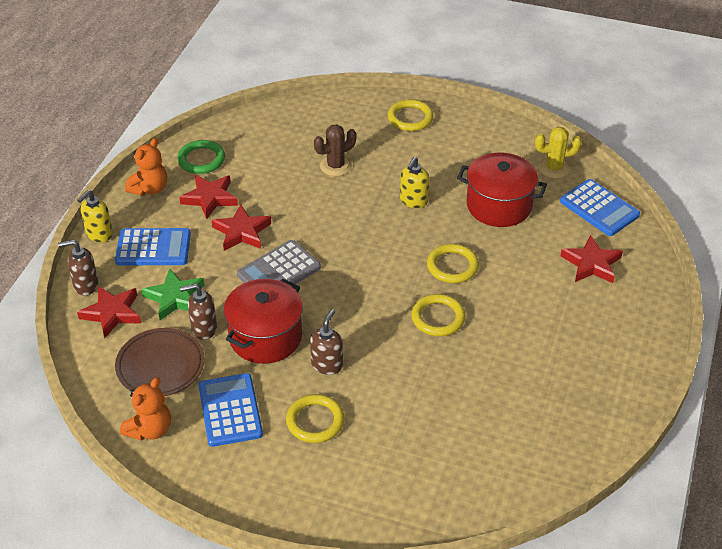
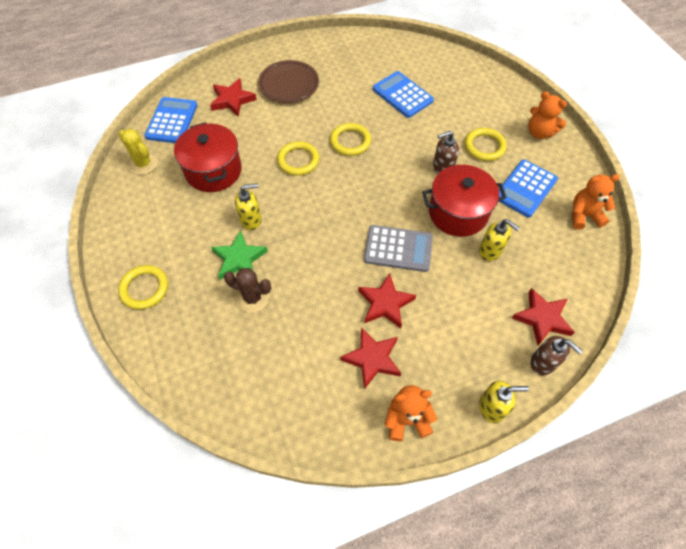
camera: 130 degrees left, 15 degrees up
blue calculator [115,228,191,265] -> blue calculator moved to [373,71,434,118]
brown plate [115,328,205,396] -> brown plate moved to [258,60,319,103]
green star [141,268,205,320] -> green star moved to [211,230,268,280]
green ring [177,140,225,174] -> none
brown soap dispenser [180,283,217,340] -> yellow soap dispenser [479,219,520,261]
none -> orange teddy bear [529,91,567,139]

